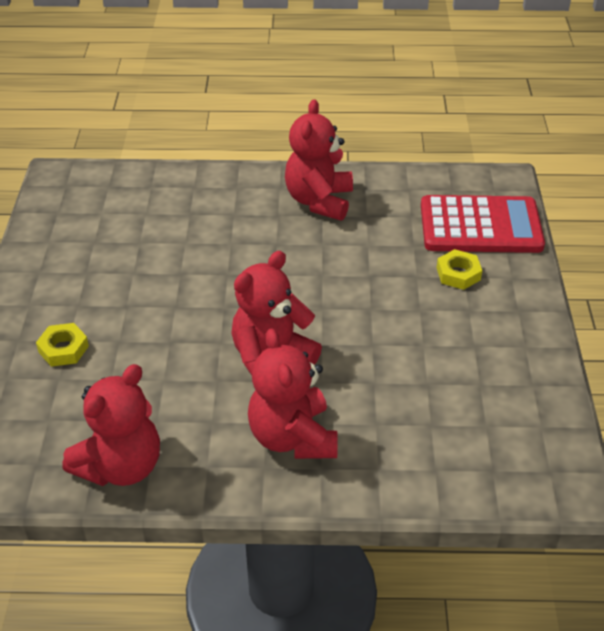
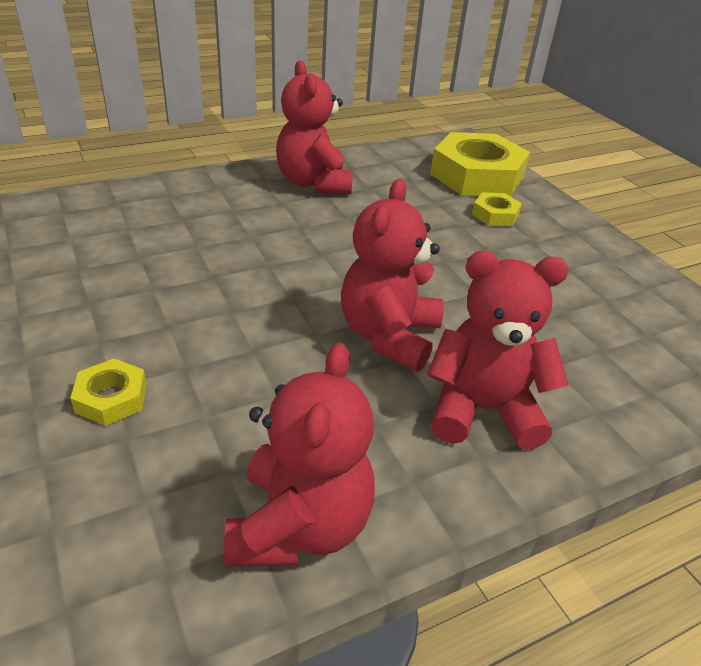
camera: 30 degrees left, 5 degrees down
red teddy bear [248,328,338,459] -> red teddy bear turned 135 degrees clockwise [427,251,569,450]
red calculator [421,195,545,253] -> yellow nut [430,132,530,197]

